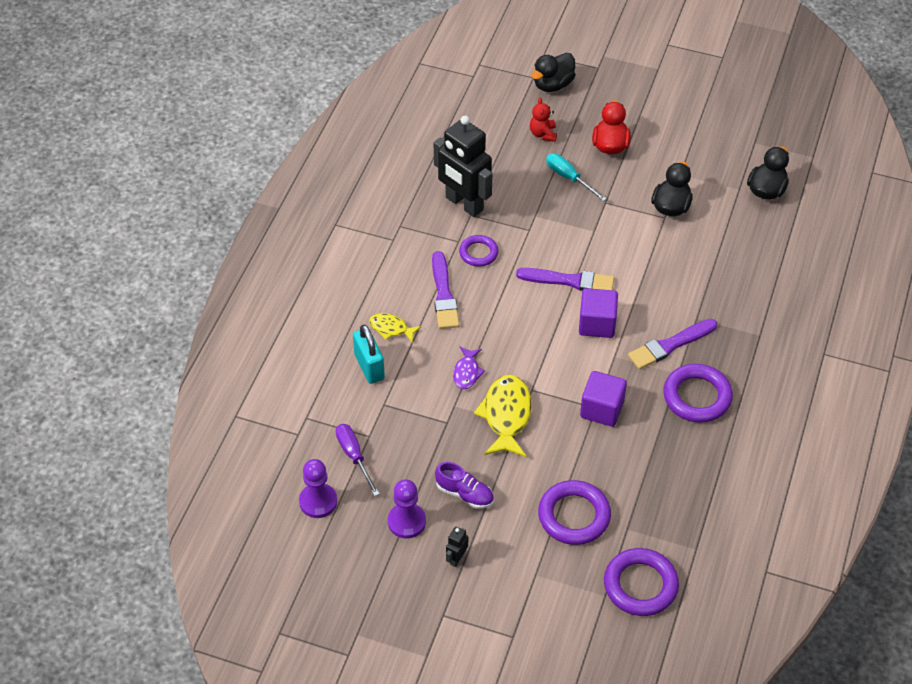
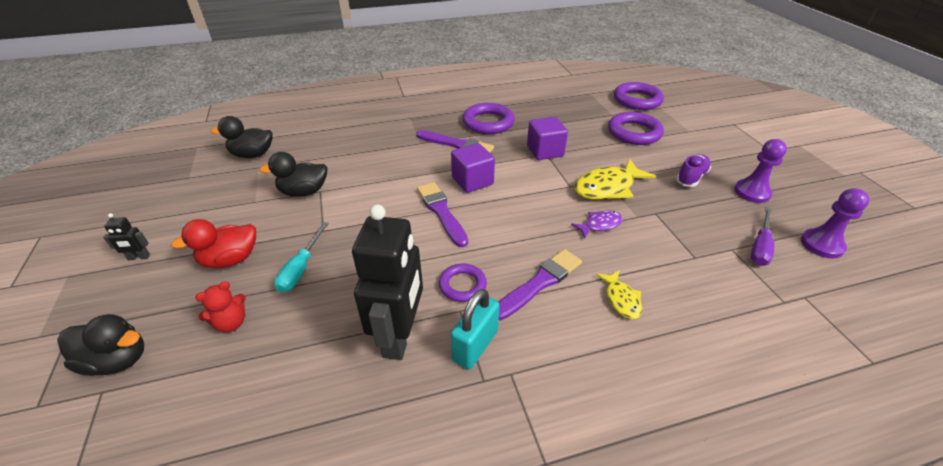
camera: 125 degrees left, 10 degrees down
turquoise padlock [353,325,385,384] -> turquoise padlock moved to [451,289,500,369]
purple shoe [435,462,494,509] -> purple shoe turned 45 degrees clockwise [676,154,711,187]
black robot [446,527,468,567] -> black robot moved to [103,213,150,260]

